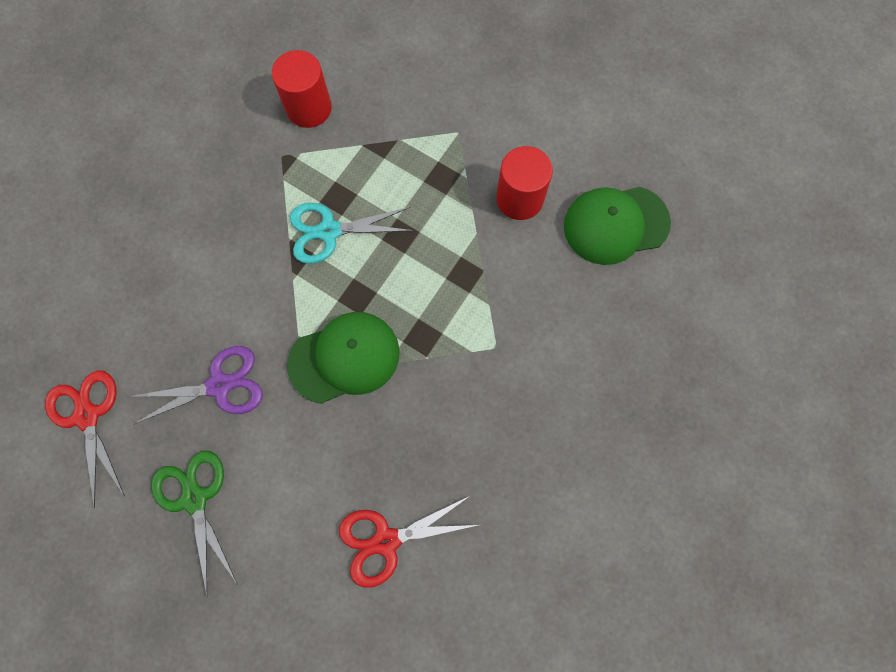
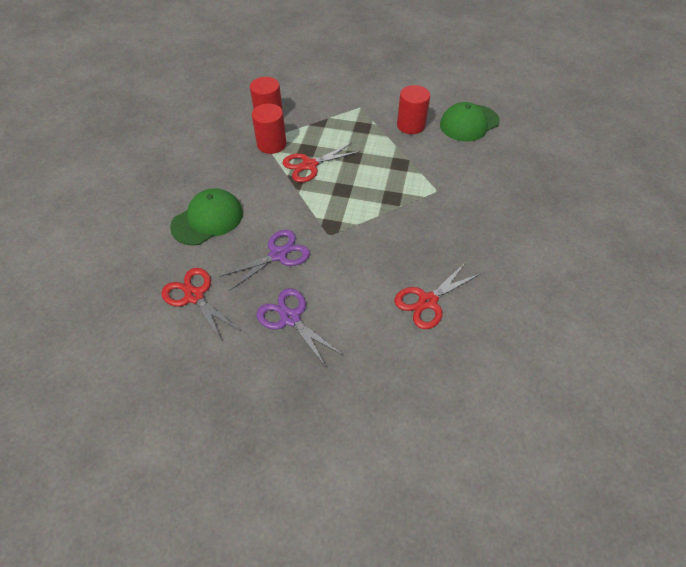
camera: 20 degrees left, 20 degrees down
green scissors [151,451,237,597] -> purple scissors [257,288,344,367]
green cap [287,312,400,404] -> green cap moved to [170,188,243,246]
turquoise scissors [290,203,414,264] -> red scissors [283,143,360,183]
none -> red cylinder [252,104,286,154]

